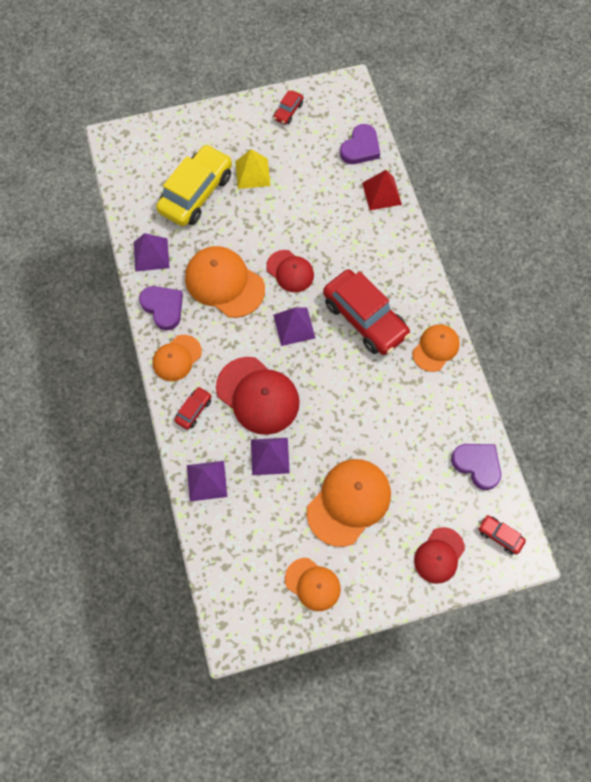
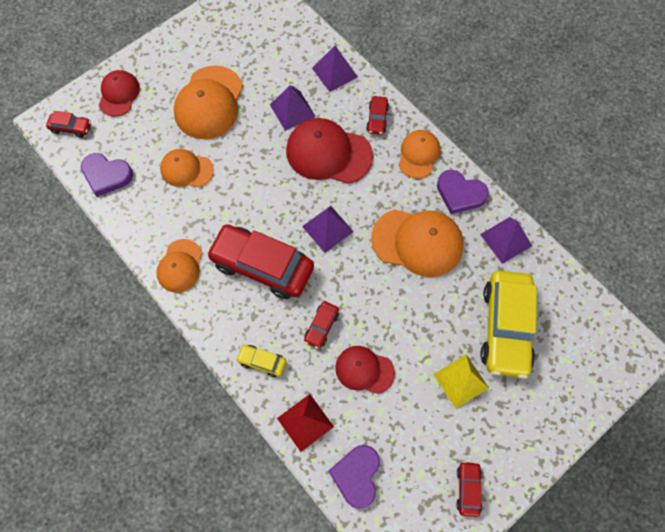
camera: 155 degrees right, 0 degrees up
red cap [266,250,314,292] -> red cap moved to [335,346,395,394]
orange cap [285,558,341,611] -> orange cap moved to [160,149,214,187]
none -> yellow car [236,345,286,377]
none -> red car [304,301,339,349]

